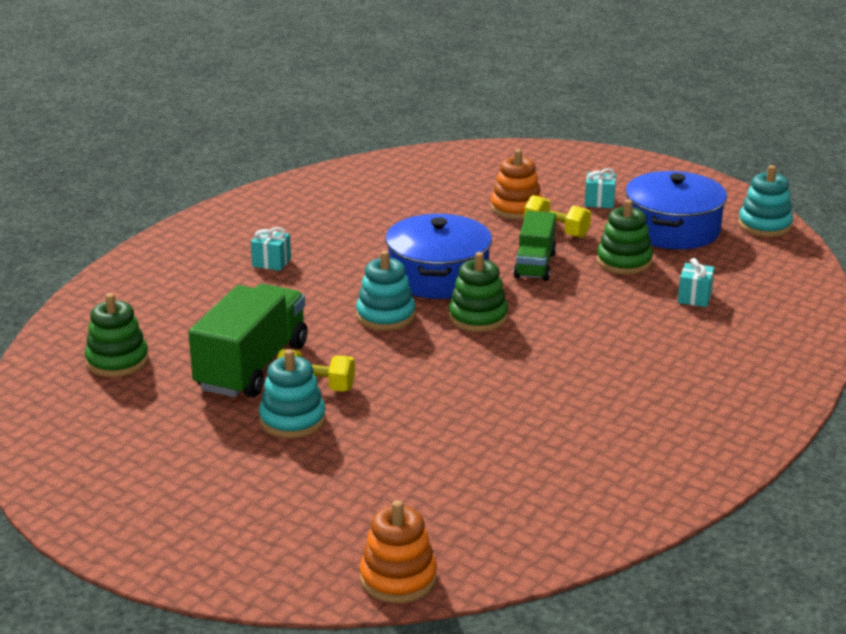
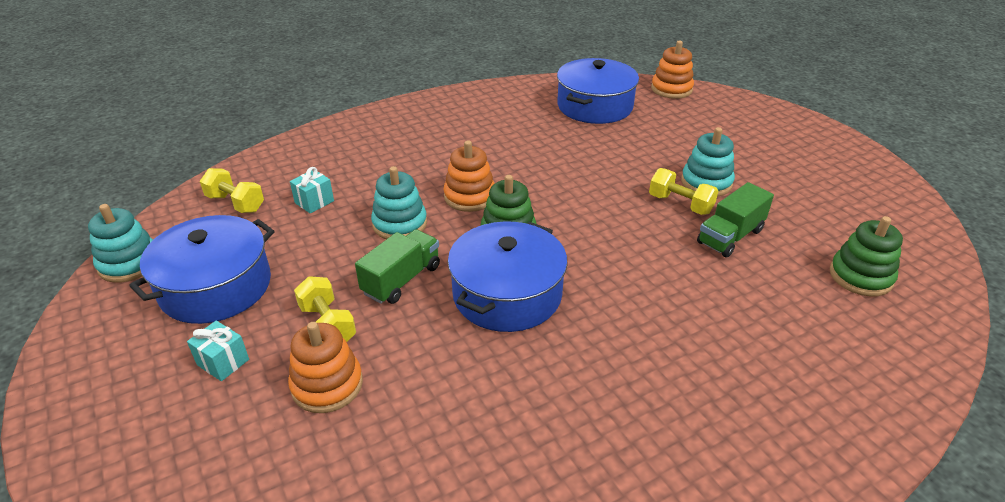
camera: 155 degrees left, 10 degrees up
green truck [188,284,308,397] -> green truck [697,182,774,258], size x0.62
turquoise gift [251,227,291,271] -> none
turquoise stacking toy [356,251,415,330] -> turquoise stacking toy moved to [371,166,427,239]
green stacking toy [597,199,653,274] -> none
none -> yellow dumbbell [200,168,264,213]
none -> orange stacking toy [444,141,495,212]
none -> blue pot [557,58,639,124]

